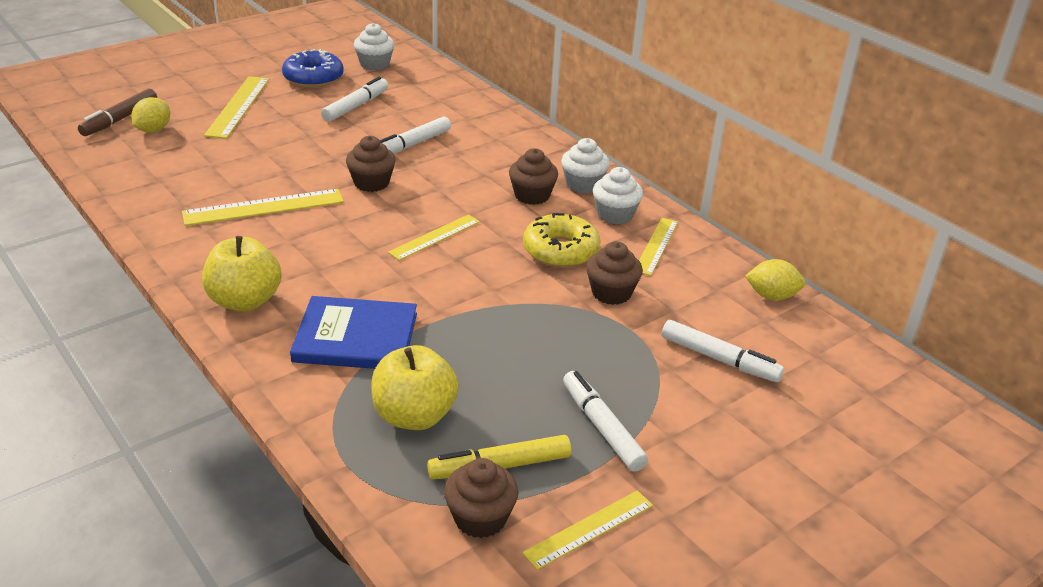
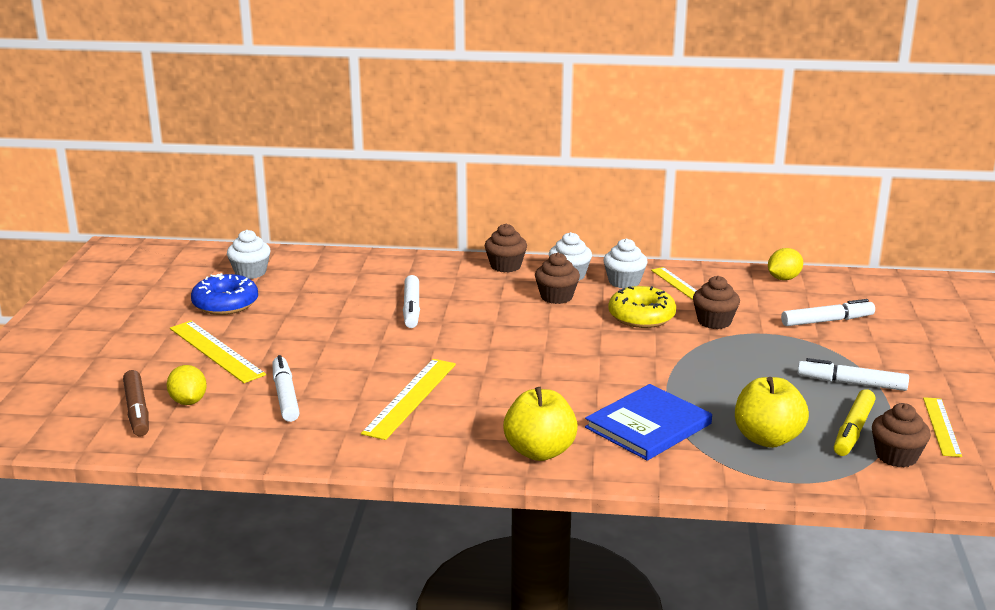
camera: 45 degrees left, 10 degrees down
white marker [321,77,388,122] -> white marker moved to [272,355,300,422]
brown cupcake [346,136,396,192] -> brown cupcake moved to [485,224,527,273]
yellow ruler [388,214,480,260] -> none

